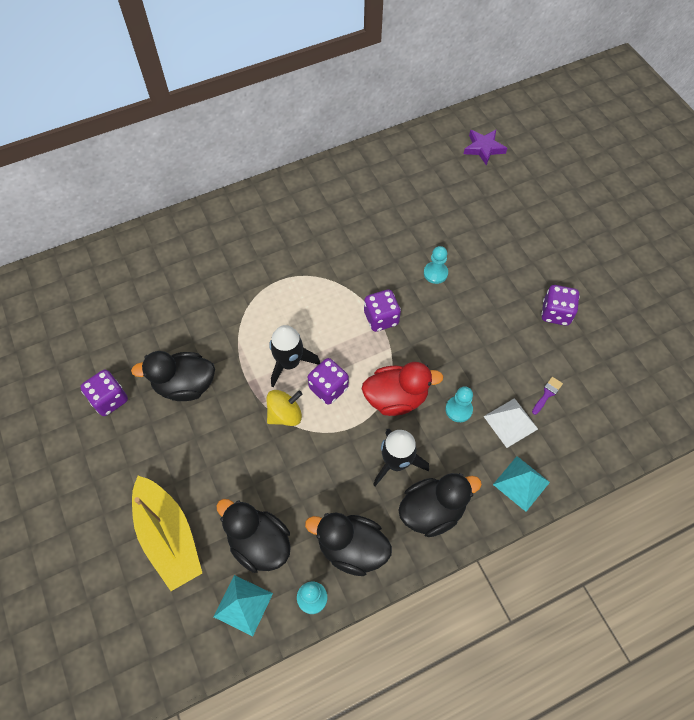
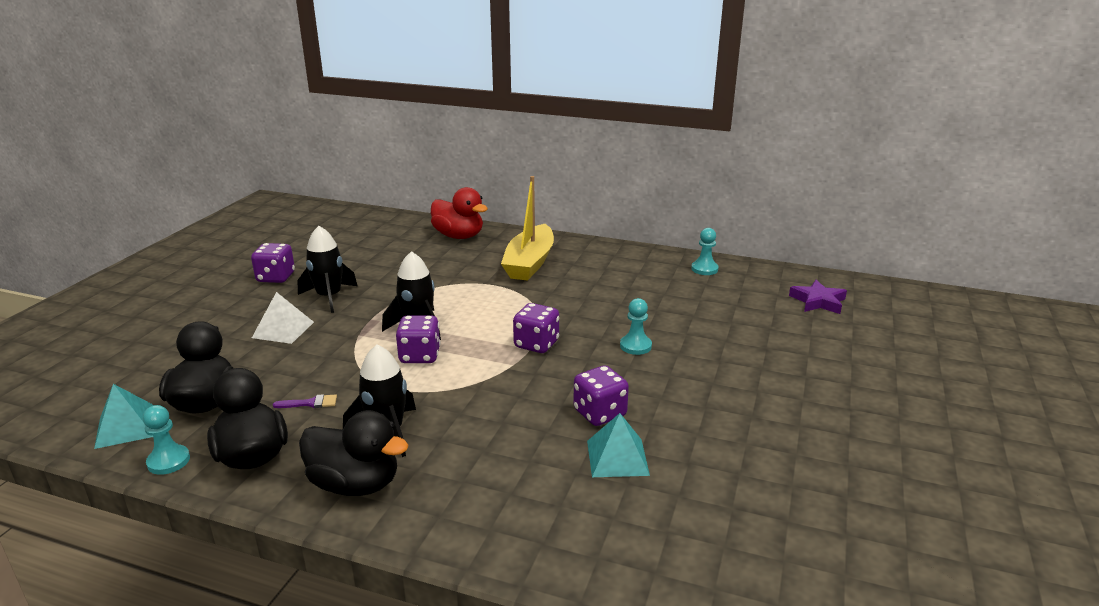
camera: 45 degrees right, 35 degrees down
black duck [131,351,215,401] -> black rocket [297,226,358,313]
yellow boat [132,476,202,591] -> yellow boat moved to [501,176,554,281]
yellow spinning top [266,390,302,426] -> none
red duck [362,362,444,416] -> red duck moved to [431,187,488,239]
turquoise pawn [445,386,473,422] -> turquoise pawn moved to [691,228,718,275]
white pyramid [483,398,538,448] -> white pyramid moved to [252,292,314,344]
turquoise pyramid [493,456,550,512] -> turquoise pyramid moved to [587,413,650,477]
purple brush [532,377,563,415] -> purple brush moved to [273,394,337,408]
purple dice [541,285,580,326] -> purple dice moved to [573,366,629,426]

